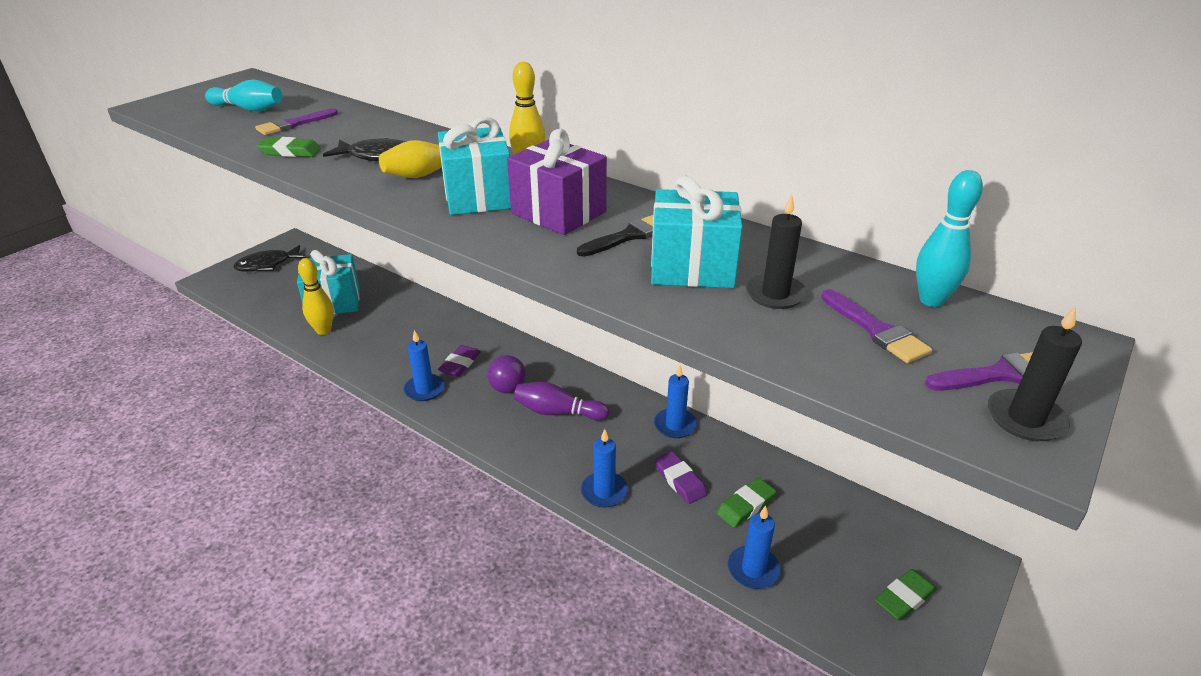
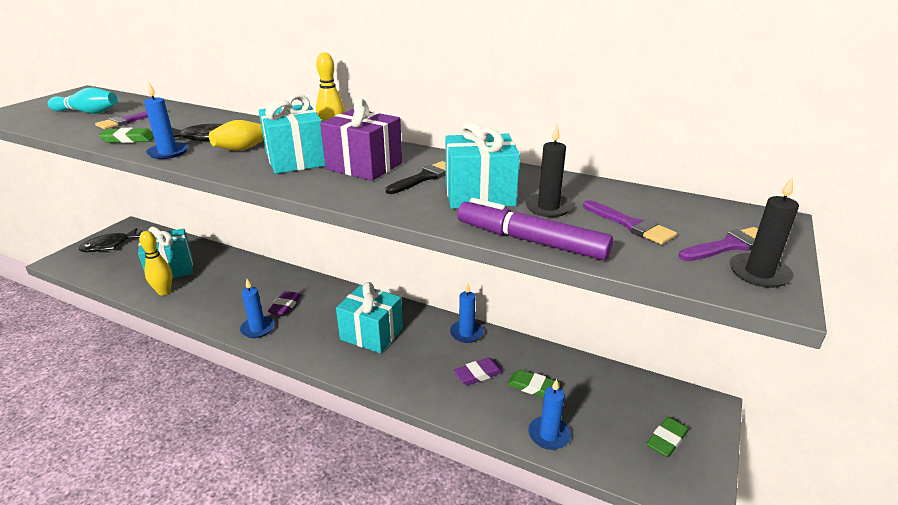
camera: 10 degrees left, 5 degrees down
purple ball [487,355,526,393] -> none
purple bowling pin [514,382,609,421] -> turquoise gift [336,282,403,353]
blue candle [581,429,628,508] -> blue candle moved to [144,83,188,159]
purple eraser [654,451,707,504] -> purple eraser turned 75 degrees counterclockwise [453,358,503,385]
green eraser [716,478,776,528] -> green eraser turned 75 degrees clockwise [507,370,560,397]
turquoise bowling pin [916,170,983,307] -> none
none -> purple marker [457,198,613,260]

